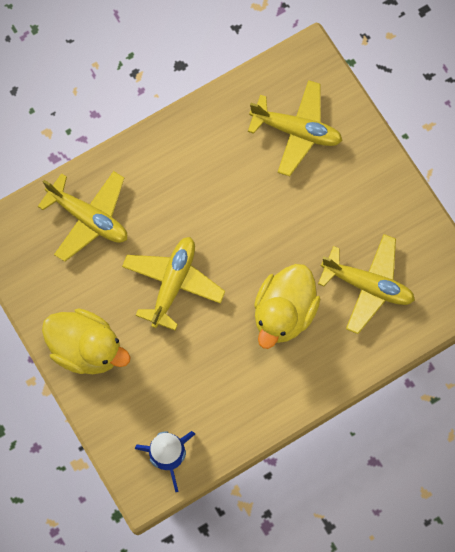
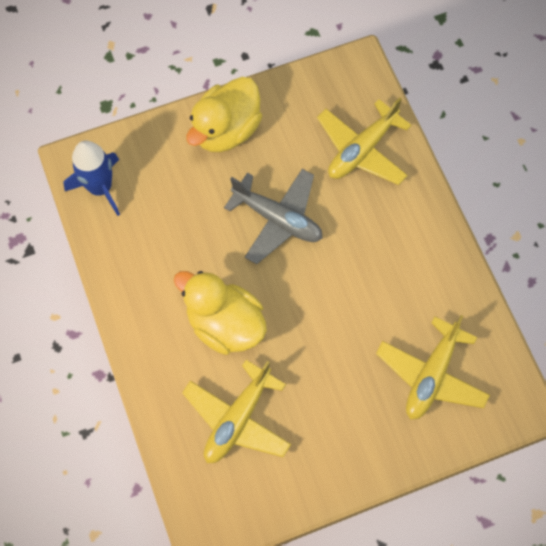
camera: 100 degrees right, 5 degrees down
yellow plane [122,237,225,330] -> grey plane [224,169,323,264]

